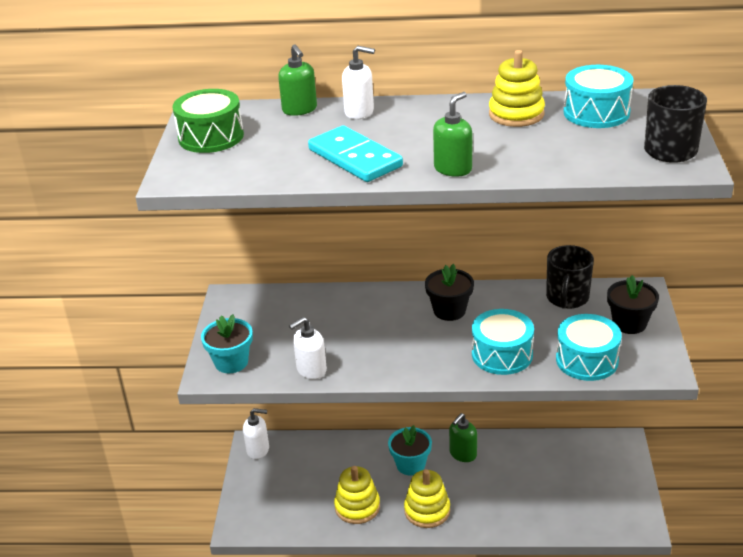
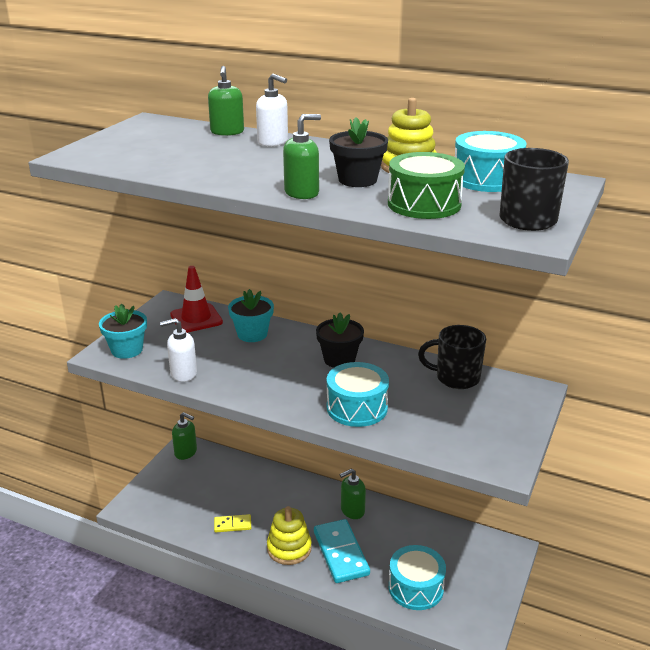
camera: 20 degrees right, 5 degrees down
green drum [172,89,244,153] -> green drum moved to [388,152,465,219]
white soap dispenser [243,408,269,459] -> green soap dispenser [172,412,197,460]
turquoise domino [308,126,403,182] -> turquoise domino moved to [314,519,370,583]
yellow stacking toy [334,466,380,524] -> yellow domino [214,514,251,532]
turquoise flower pot [388,425,432,475] -> turquoise flower pot moved to [228,289,274,342]
black mug [546,245,594,309] -> black mug turned 60 degrees clockwise [418,325,486,389]
turquoise drum [556,314,622,381] -> turquoise drum moved to [389,545,446,610]
black flower pot [607,275,659,334] -> black flower pot moved to [329,117,388,187]
none -> red traffic cone [170,266,223,333]

